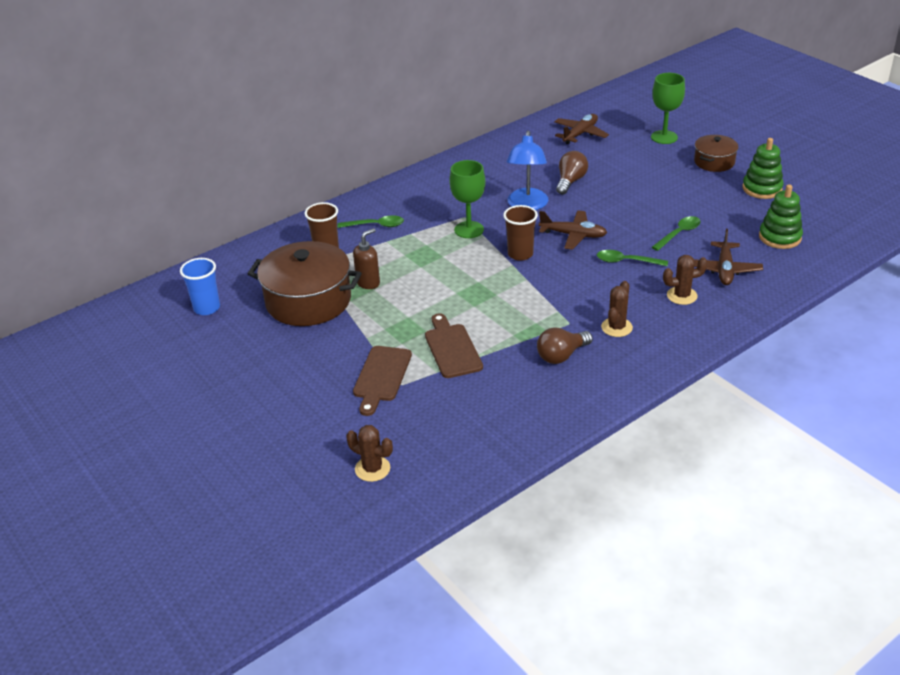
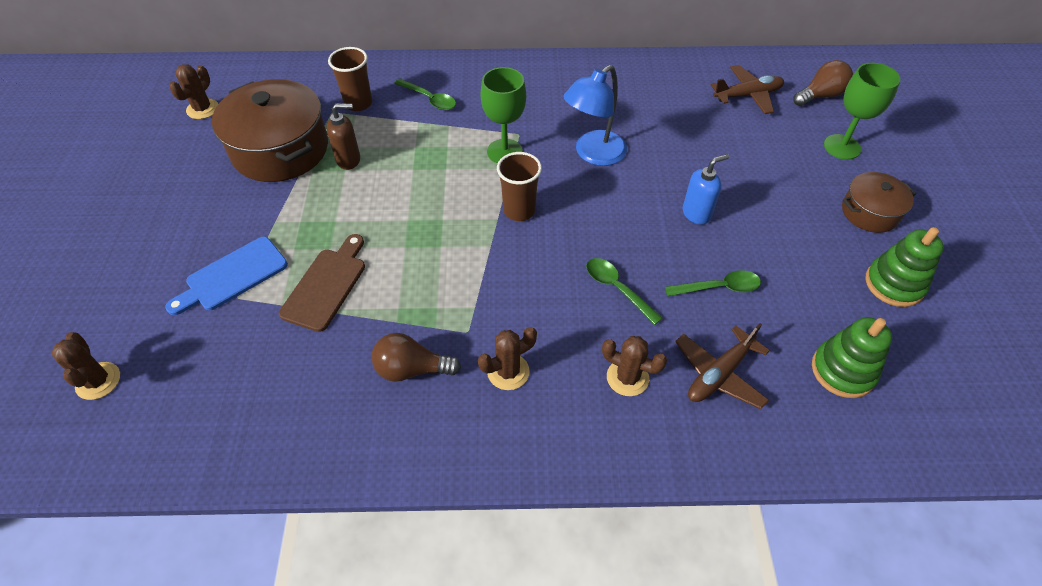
camera: 35 degrees right, 15 degrees up
blue cup [180,258,220,315] -> brown cactus [169,64,218,119]
brown cutting board [353,346,412,416] -> blue cutting board [165,237,288,315]
brown plane [539,210,607,250] -> none
brown light bulb [556,151,588,195] -> brown light bulb moved to [793,60,853,106]
none -> blue soap dispenser [683,154,729,225]

